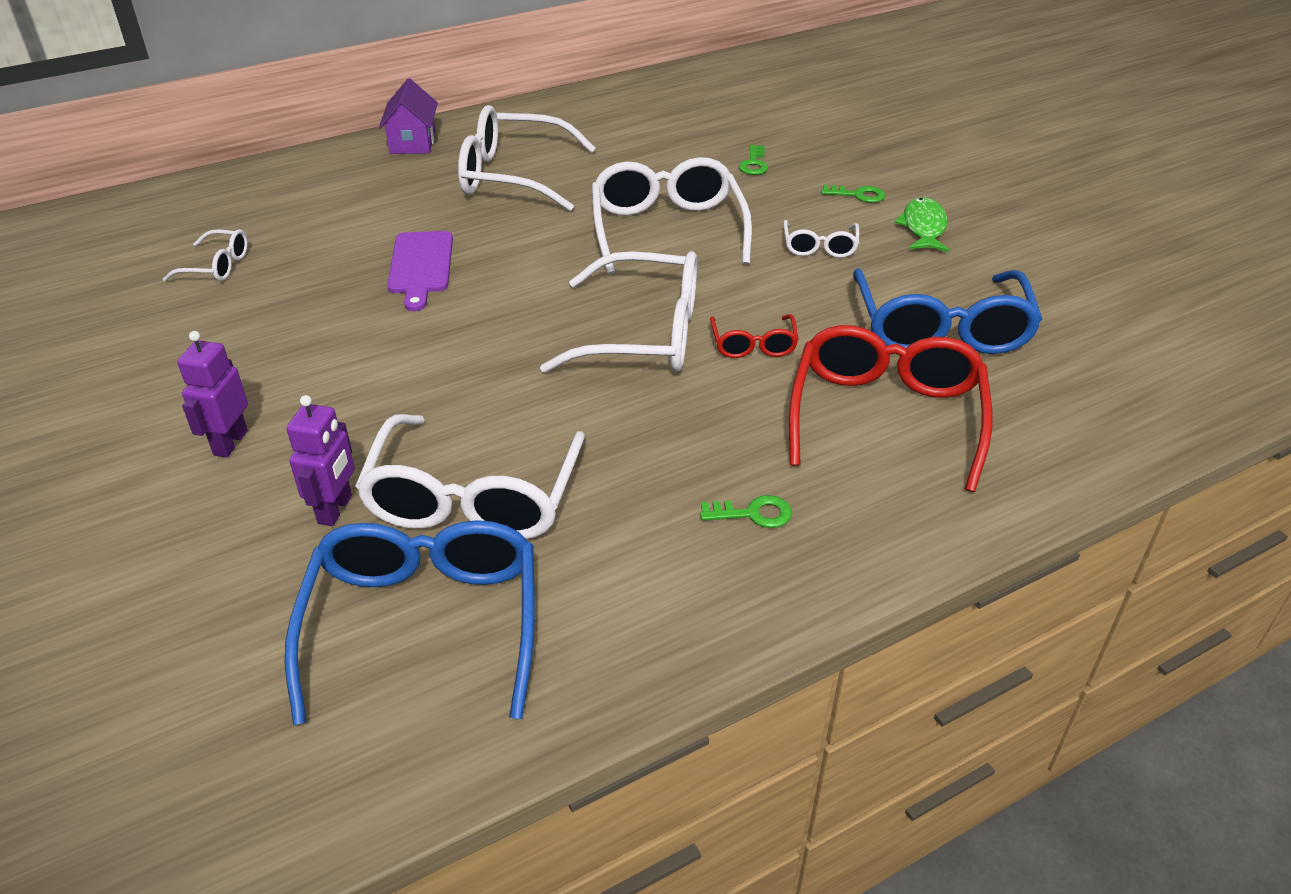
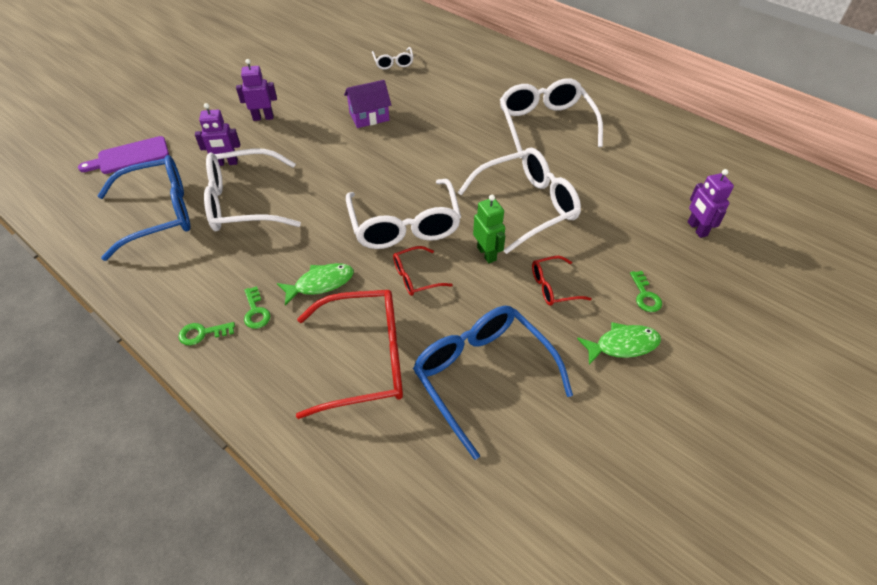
camera: 70 degrees right, 10 degrees up
purple house [379,79,438,154] -> purple house moved to [344,80,391,128]
purple cutting board [387,231,453,311] -> purple cutting board moved to [78,136,169,174]
green key [739,145,768,175] -> green key moved to [178,322,235,345]
white glasses [783,220,859,258] -> red glasses [532,256,592,306]
blue glasses [853,269,1043,354] -> blue glasses turned 75 degrees clockwise [413,306,573,460]
none -> green fish [277,263,354,306]
none -> green robot [473,195,505,263]
none -> purple robot [688,169,734,238]

